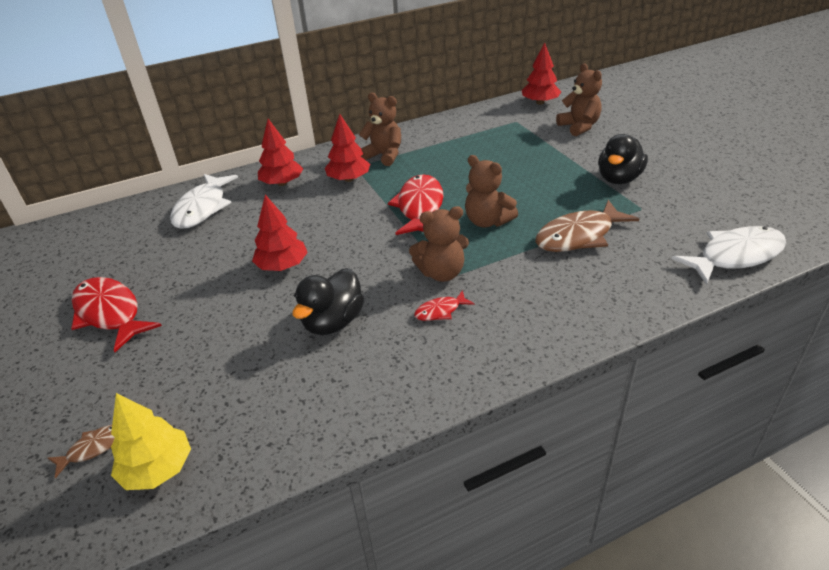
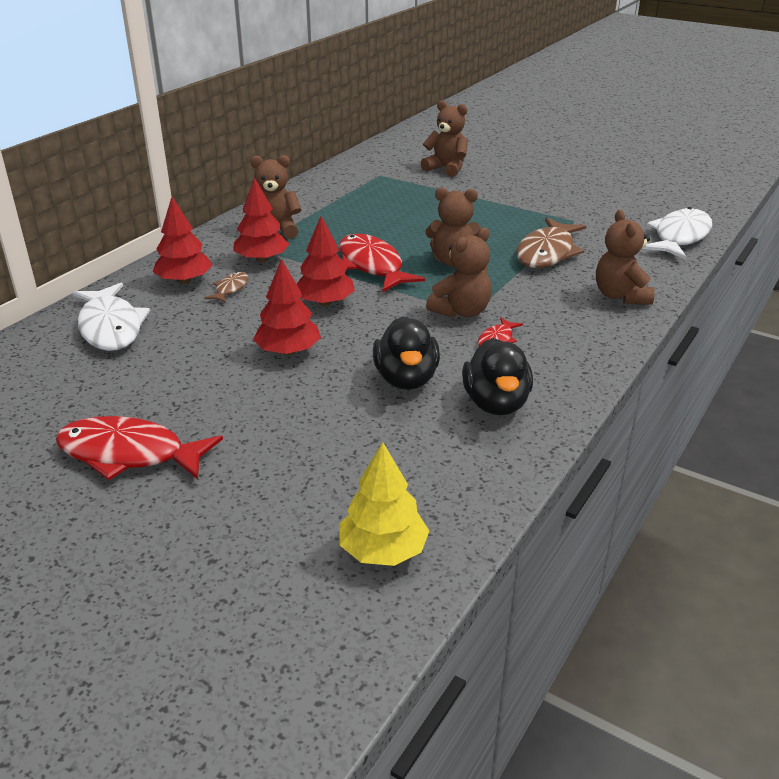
camera: 35 degrees left, 5 degrees down
brown fish [48,425,115,478] -> brown fish moved to [205,272,248,303]
red tree [522,43,561,105] -> red tree moved to [297,216,355,306]
black duck [598,134,648,184] -> black duck moved to [462,338,533,415]
none -> brown teddy bear [596,210,655,305]

